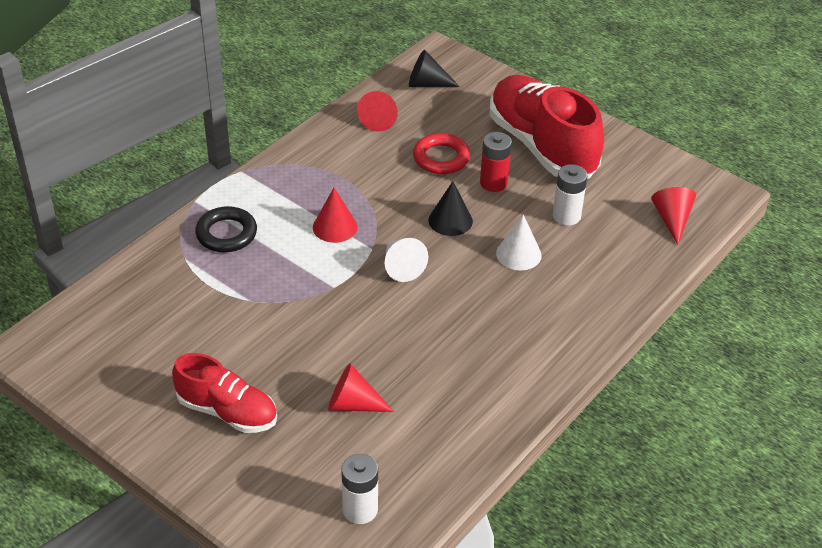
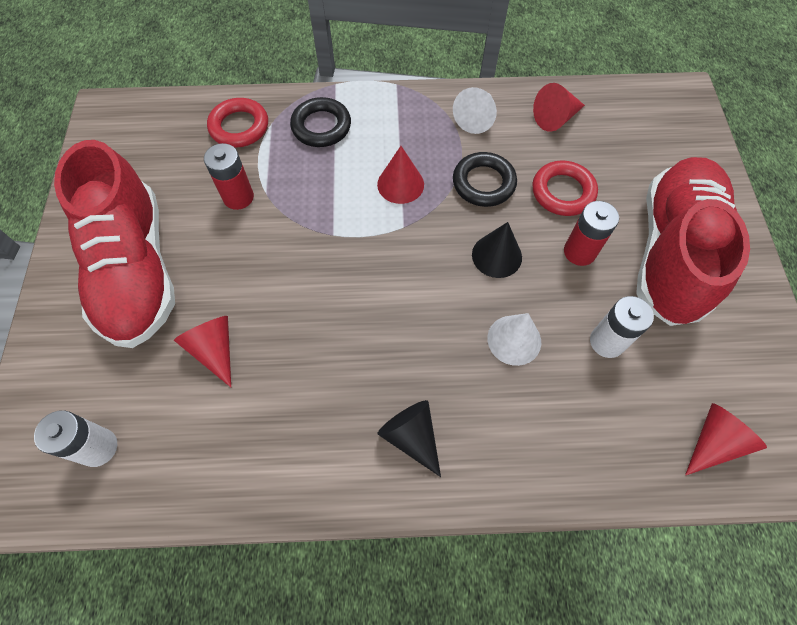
camera: 50 degrees right, 20 degrees up
red shoe [172,353,277,433] -> red shoe [54,140,175,348], size x1.70
white cone [385,238,428,282] -> white cone moved to [453,87,497,134]
black cone [409,50,460,87] -> black cone moved to [378,400,441,477]
none -> red battery [204,143,254,210]
none -> red ring [207,98,268,148]
none -> black ring [453,152,517,207]

